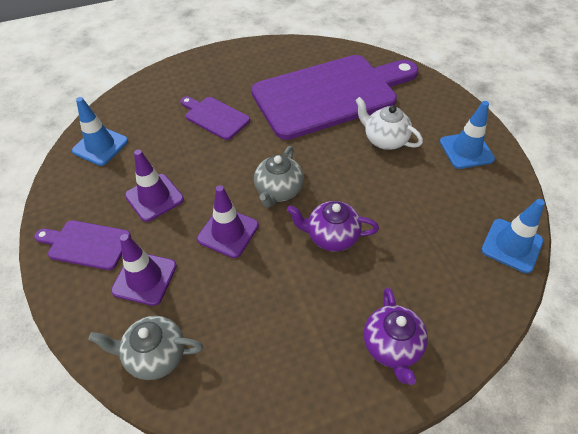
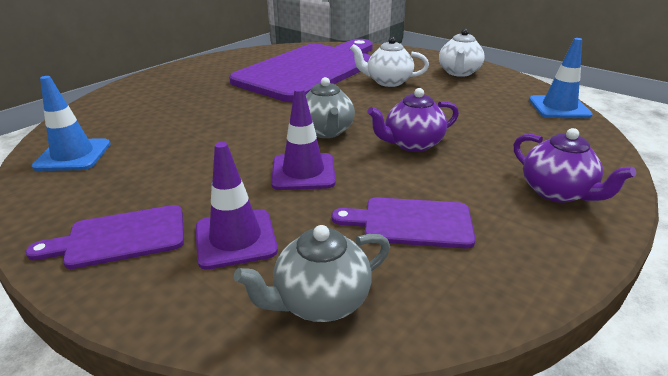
camera: 30 degrees left, 20 degrees down
purple traffic cone [125,150,184,222] -> none
purple cutting board [180,96,250,140] -> purple cutting board moved to [332,197,475,249]
blue traffic cone [440,101,495,169] -> white teapot [439,29,485,77]

